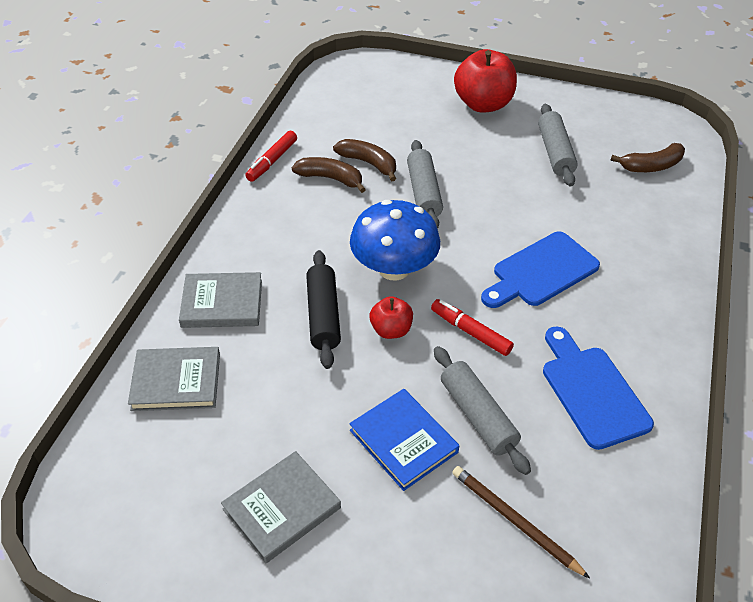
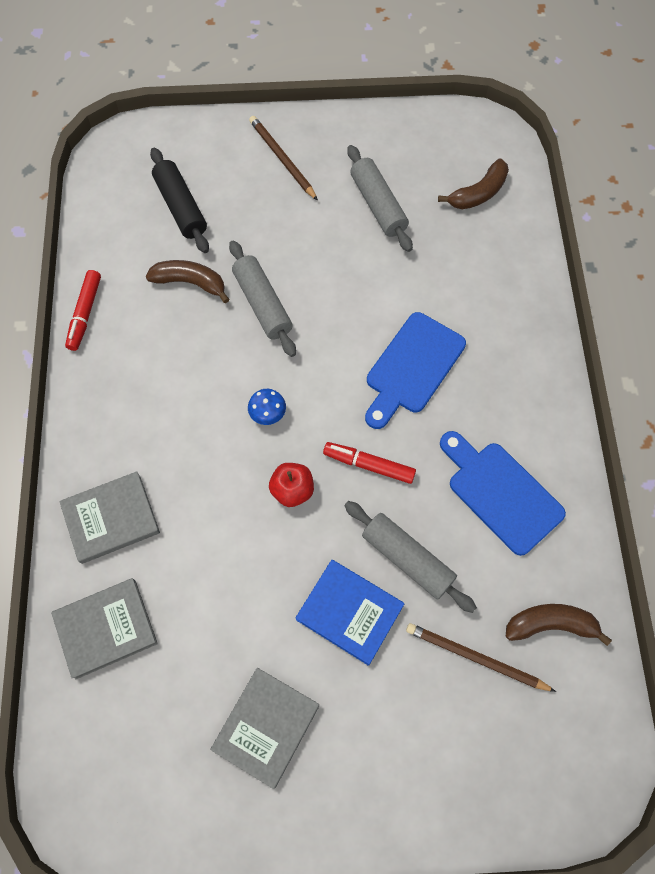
camera: 20 degrees left, 20 degrees up
brown banana [292,157,366,193] -> brown banana moved to [506,604,612,646]
black rolling pin [306,250,341,369] -> black rolling pin moved to [150,148,209,253]
blue mushroom [350,200,440,281] -> blue mushroom [248,389,286,425], size x0.41
red apple [454,49,517,113] -> brown pencil [249,116,318,201]

